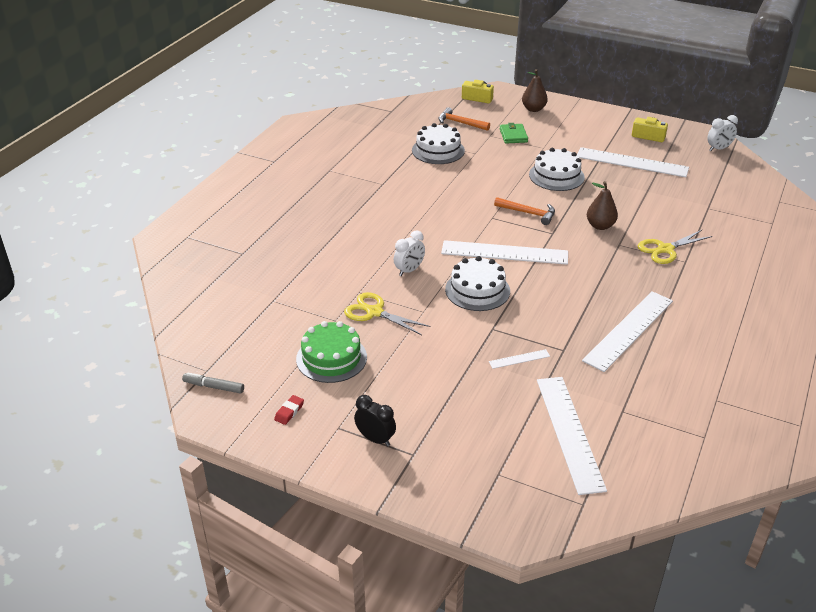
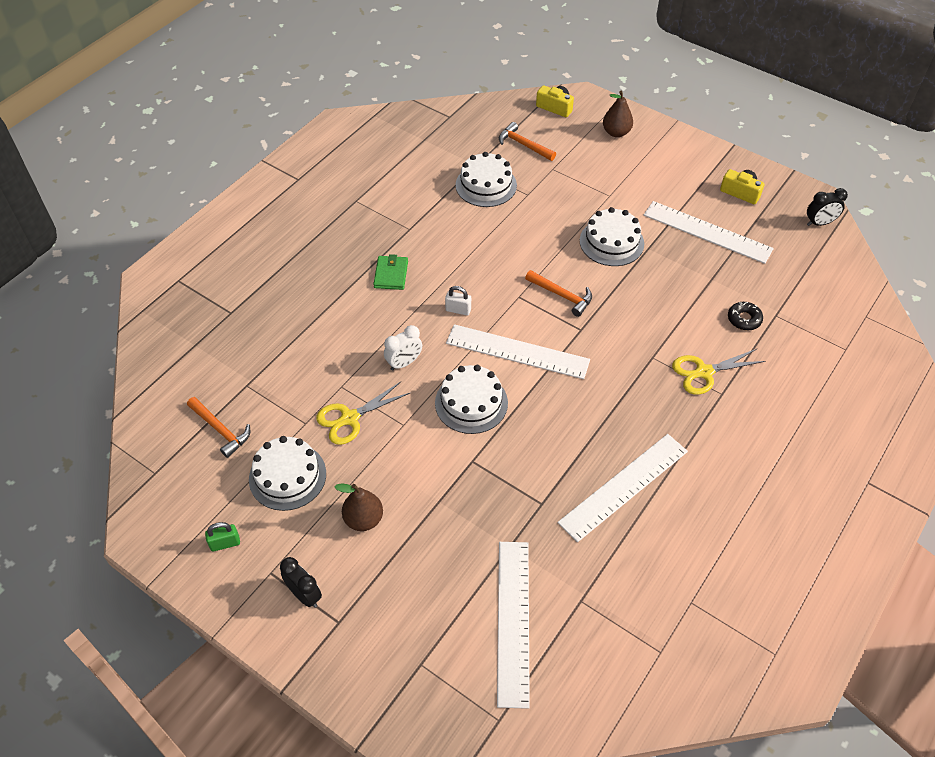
camera: 10 degrees right, 15 degrees up
grey marker [182,372,244,394] -> none
red eraser [274,395,304,425] -> green padlock [205,522,240,552]
green cake [296,321,367,383] -> white cake [249,436,326,511]
yellow scissors [344,292,430,335] -> yellow scissors turned 75 degrees counterclockwise [316,382,410,445]
white ruler [489,349,550,369] -> none
green wallet [500,123,528,144] -> green wallet moved to [374,254,408,290]
brown pear [587,181,618,230] -> brown pear moved to [335,483,383,531]
white clock [707,115,738,151] -> black clock [807,188,848,226]
none -> orange hammer [187,397,250,458]
none -> white padlock [445,286,471,316]
none -> black donut [728,302,763,331]

